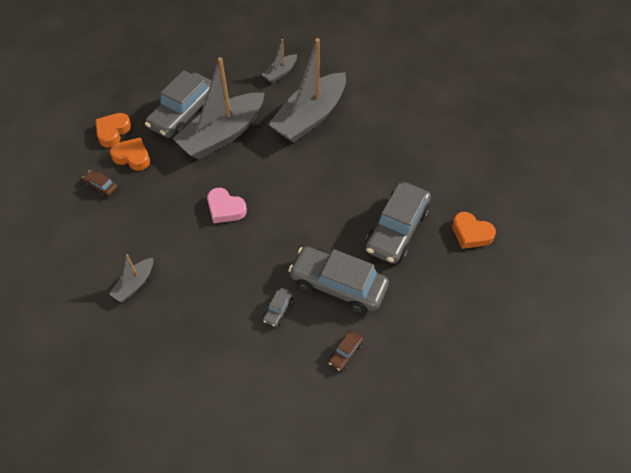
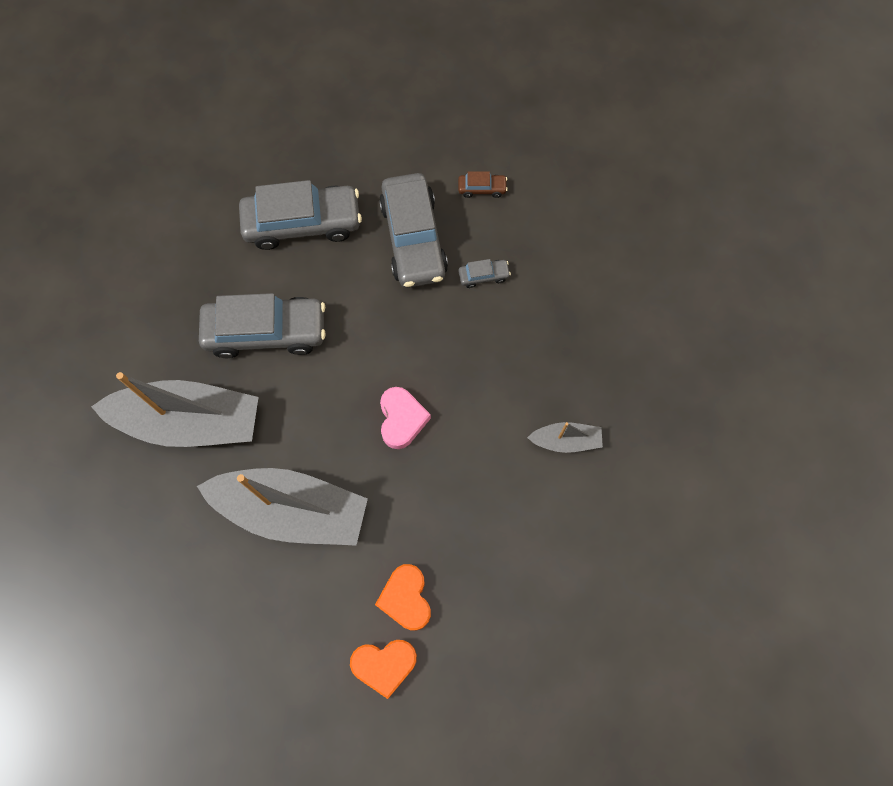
camera: 125 degrees left, 15 degrees up
brown car [82,170,117,197] -> none
grey car [145,70,212,138] -> grey car moved to [199,293,326,358]
grey boat [262,39,297,83] -> none
orange heart [452,212,496,249] -> none

